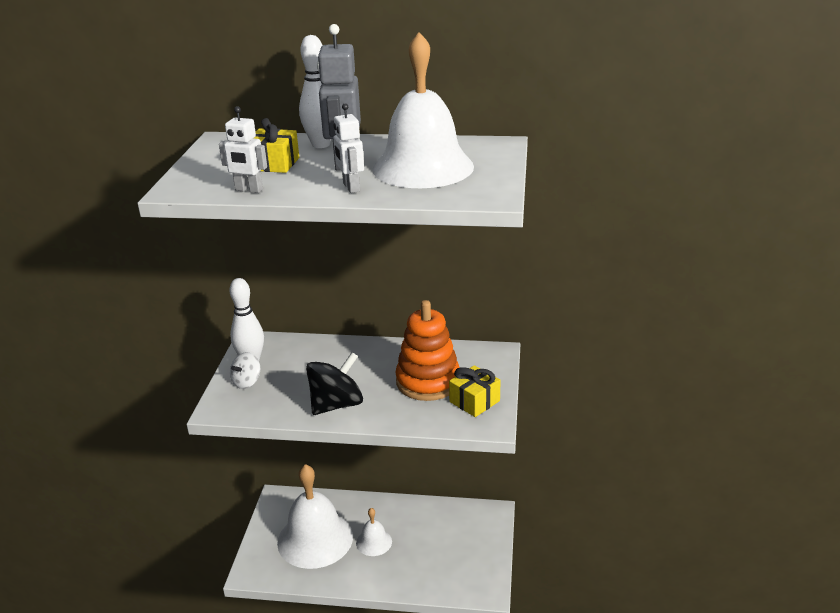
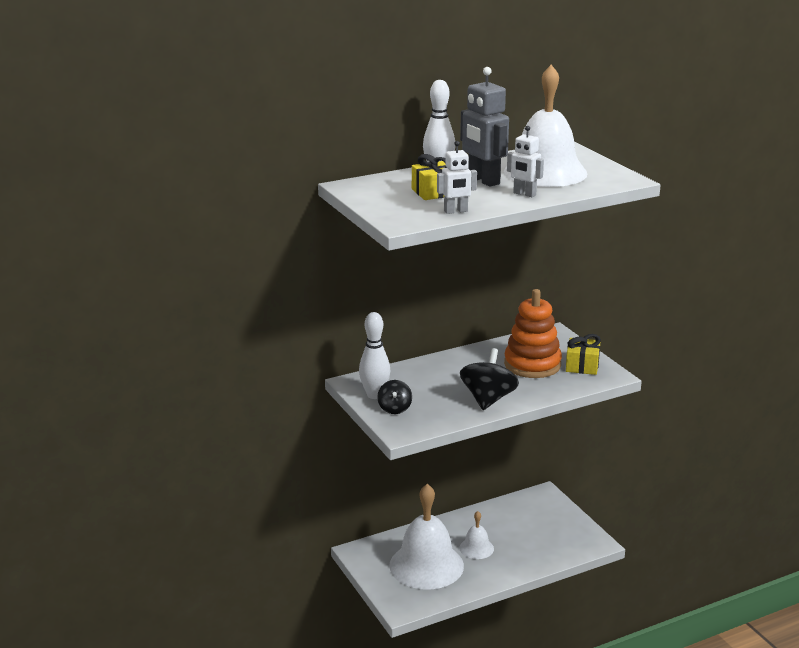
camera: 35 degrees left, 5 degrees down
white spinning top [230,352,260,389] -> black spinning top [377,380,412,414]

